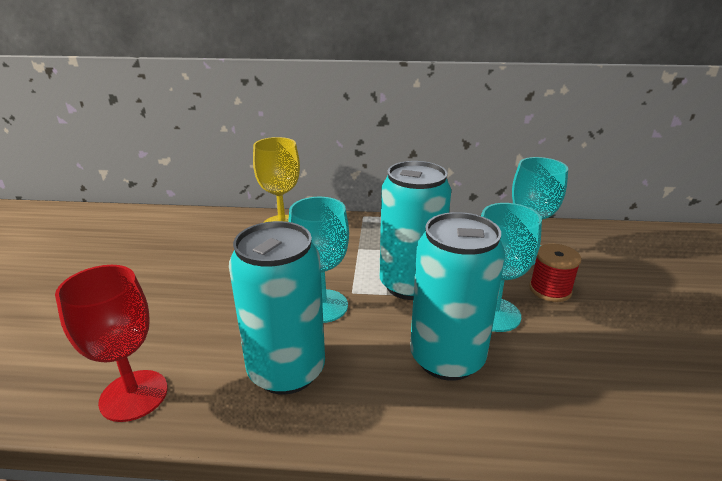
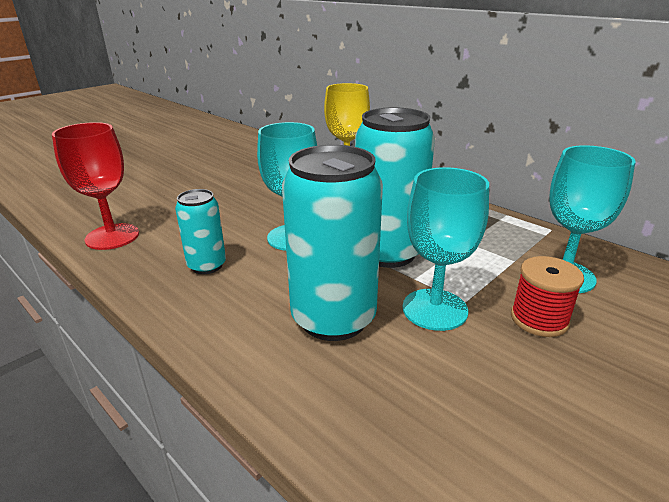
camera: 40 degrees right, 0 degrees up
turquoise can [229,221,325,395] -> turquoise can [175,189,226,274], size x0.54

